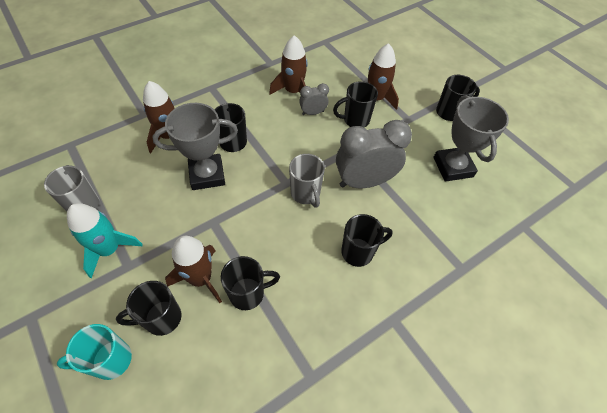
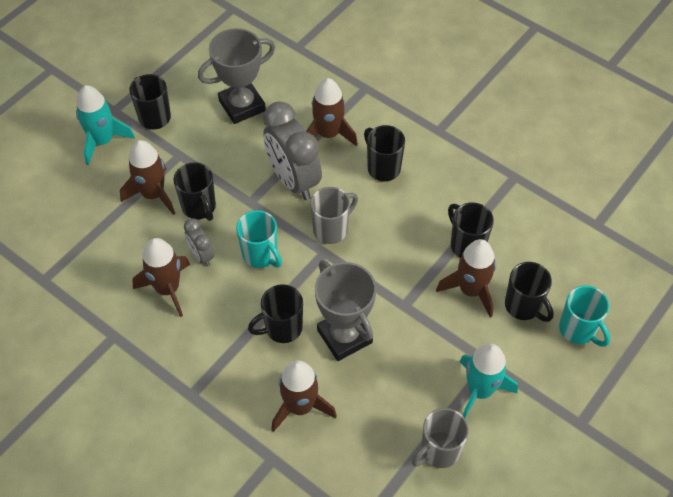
camera: 105 degrees left, 0 degrees up
none -> turquoise rocket [76,85,135,165]
none -> turquoise mug [236,210,282,268]
none -> brown rocket [306,78,358,146]

